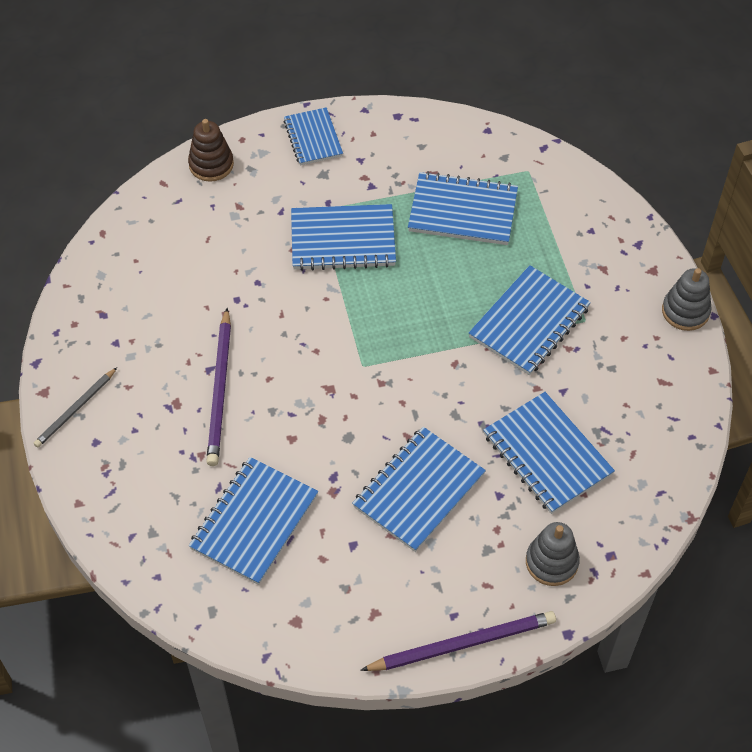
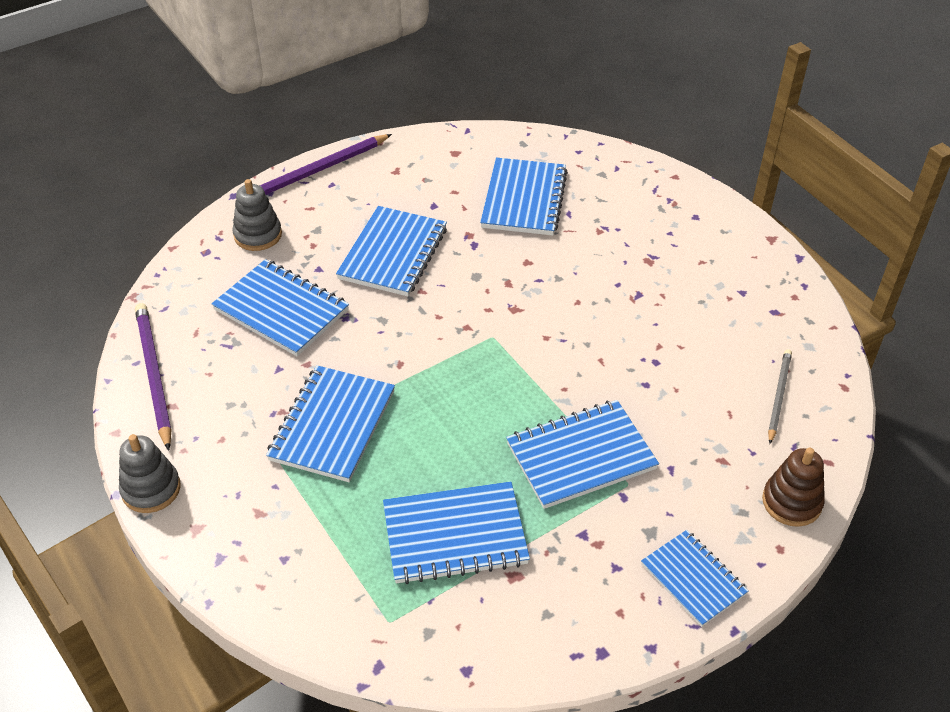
camera: 160 degrees right, 10 degrees down
grey pencil [33,367,117,448] -> grey pencil moved to [768,349,792,444]
purple pencil [206,308,231,466] -> purple pencil moved to [135,303,172,451]

